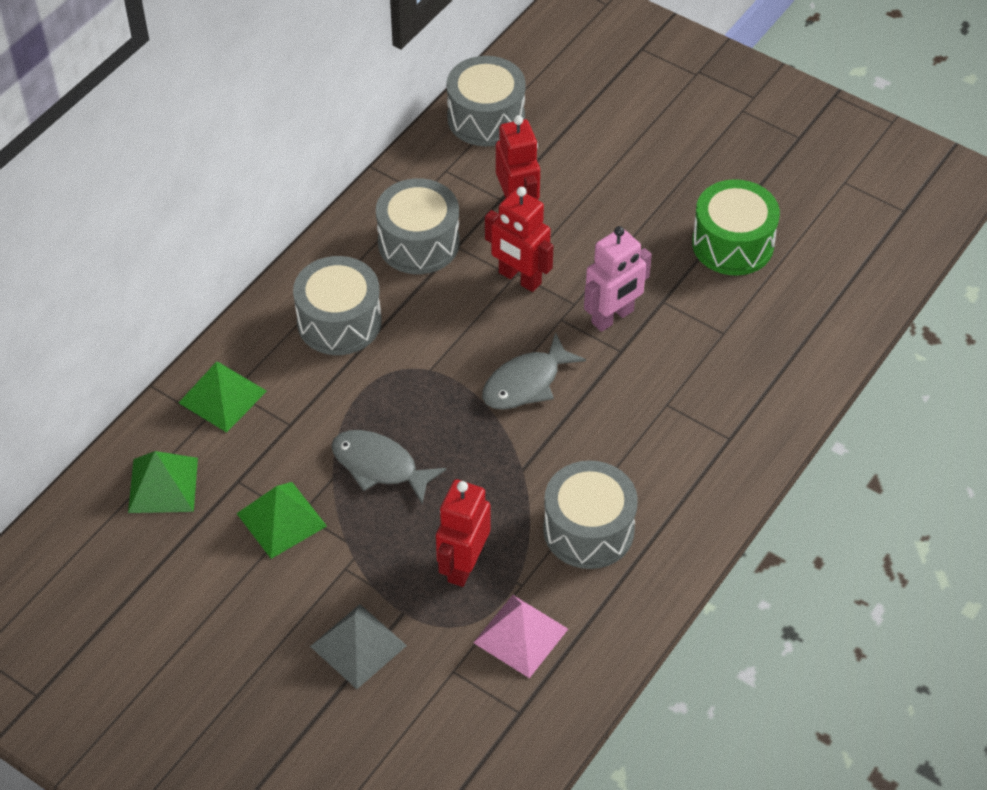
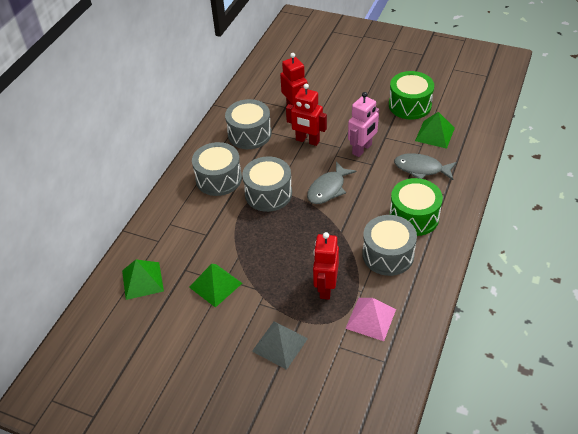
camera: 10 degrees left, 5 degrees down
green pyramid [179,362,267,433] -> green pyramid moved to [415,112,455,149]
grey fish [331,430,446,504] -> grey fish moved to [394,153,457,180]
grey drum [446,56,526,146] -> grey drum moved to [242,156,292,212]
none -> green drum [390,178,443,236]

